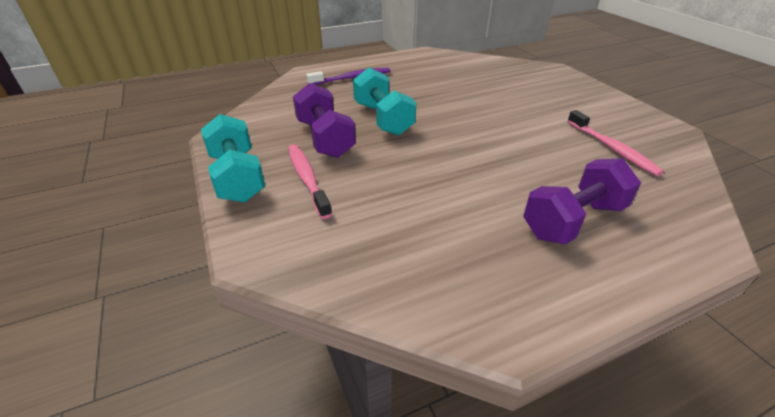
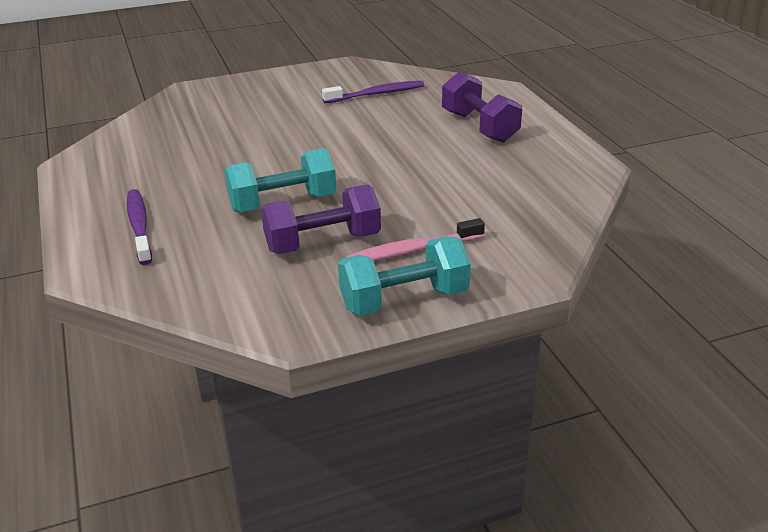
camera: 85 degrees left, 5 degrees down
pink toothbrush [567,110,664,176] -> purple toothbrush [322,81,424,103]

